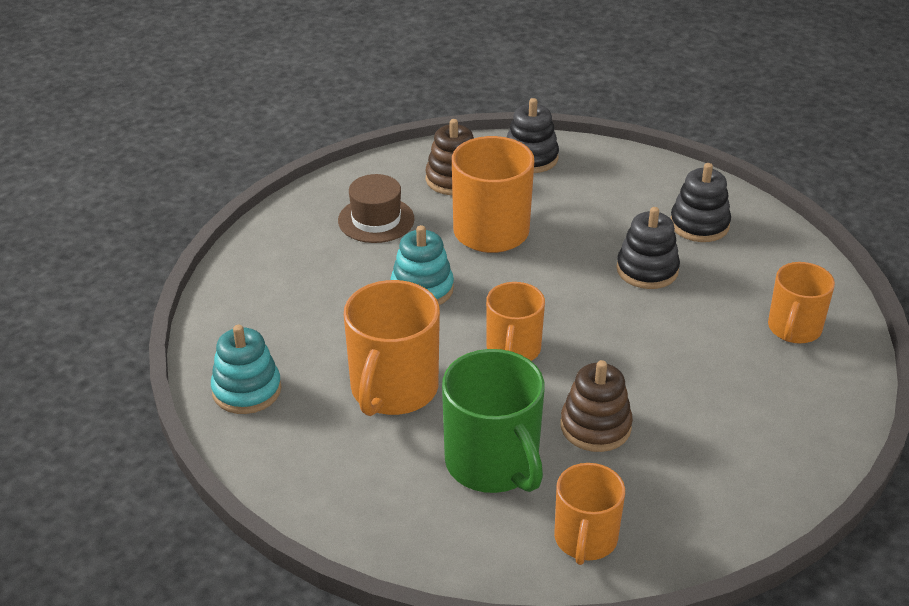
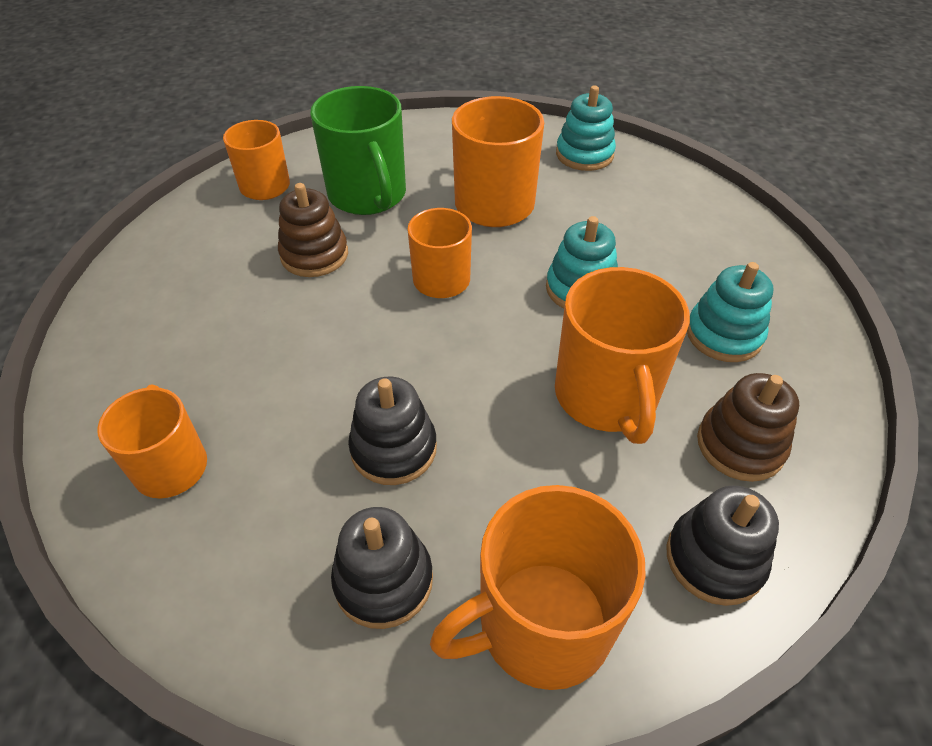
camera: 140 degrees right, 10 degrees up
brown hat [338,174,414,243] -> turquoise stacking toy [687,262,774,362]
green mug [442,349,545,493] -> green mug turned 135 degrees counterclockwise [310,86,406,215]
none -> orange mug [430,485,646,690]

